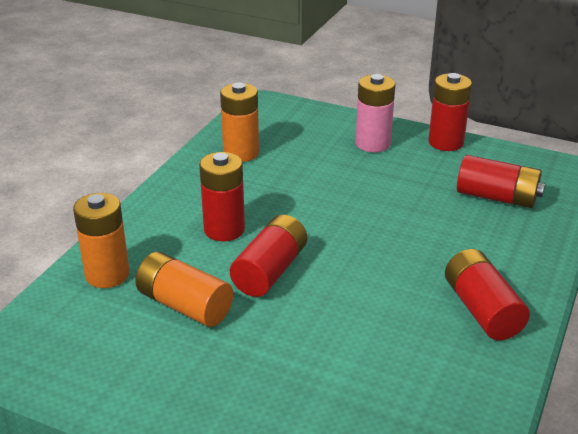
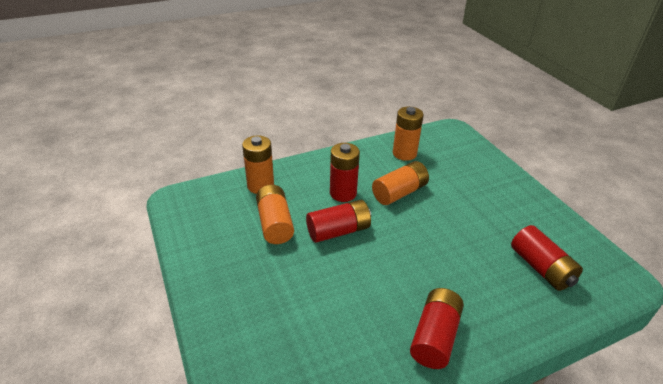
camera: 40 degrees right, 5 degrees up
pink battery [355,74,395,152] -> none
red battery [429,73,472,151] -> none
none -> orange battery [372,161,429,205]

